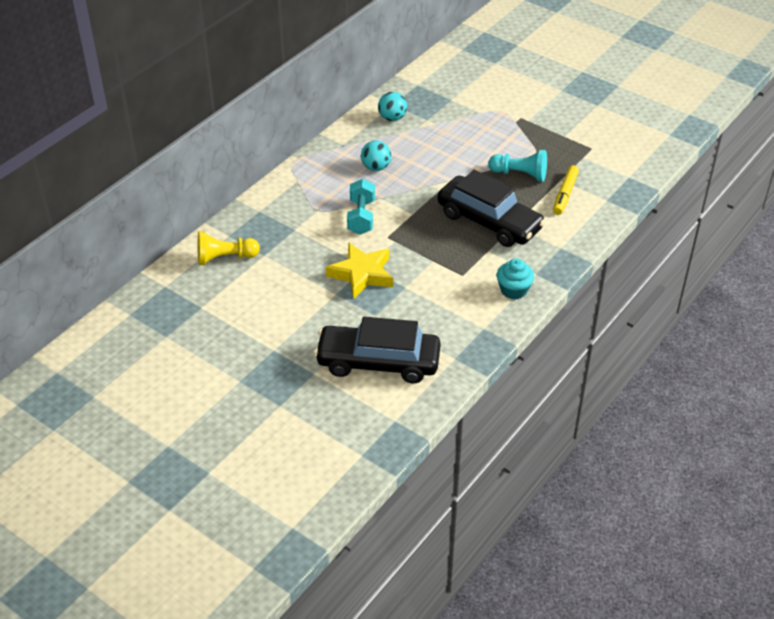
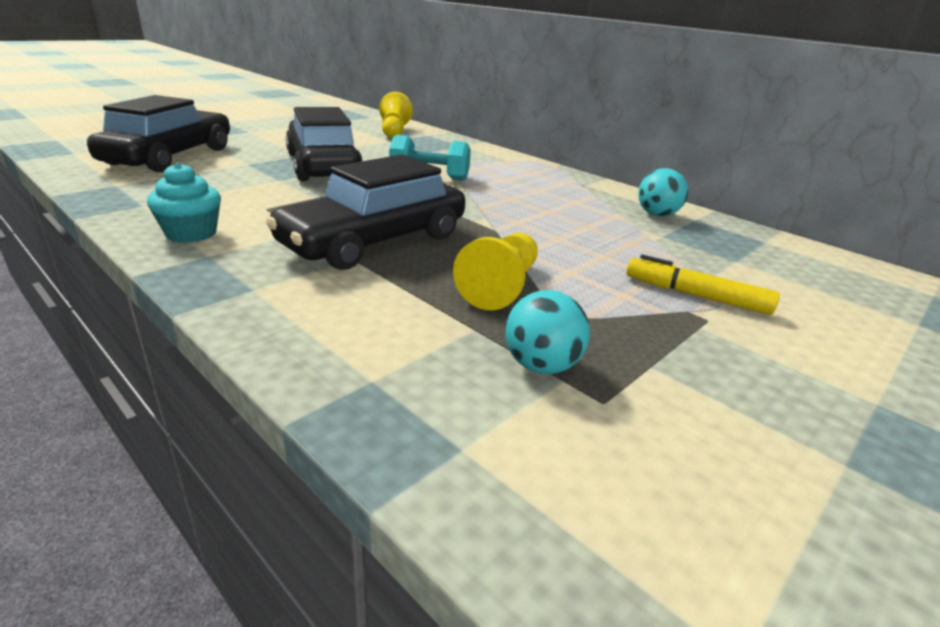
camera: 95 degrees right, 15 degrees down
yellow star [326,242,393,299] -> black car [286,107,363,181]
turquoise ball [361,140,391,171] -> turquoise ball moved to [505,290,590,374]
turquoise pawn [488,150,547,182] -> yellow pawn [453,233,538,310]
yellow marker [553,165,579,215] -> yellow marker moved to [626,255,780,315]

